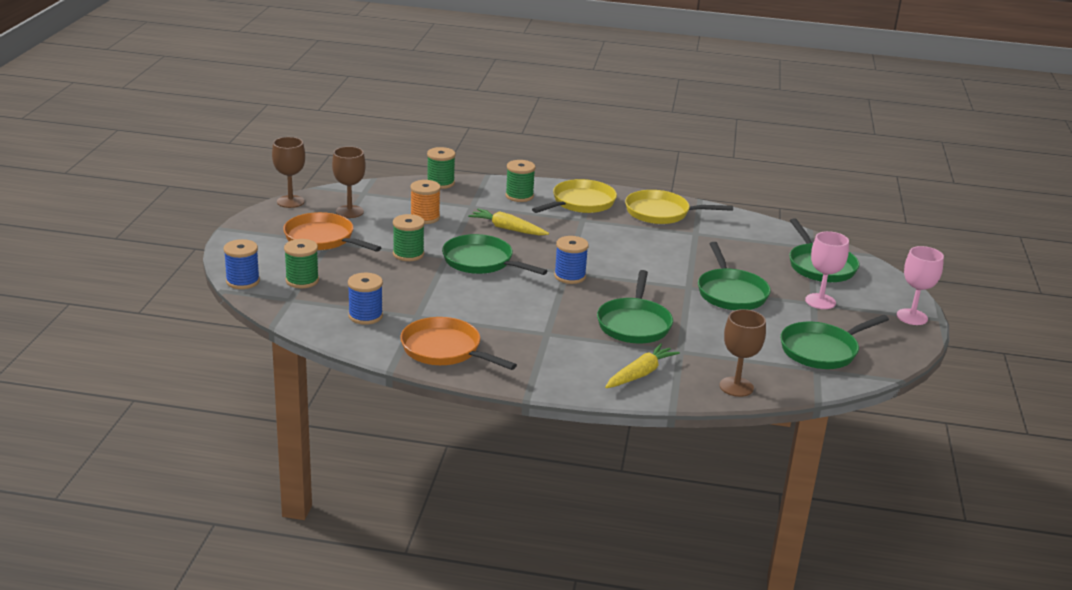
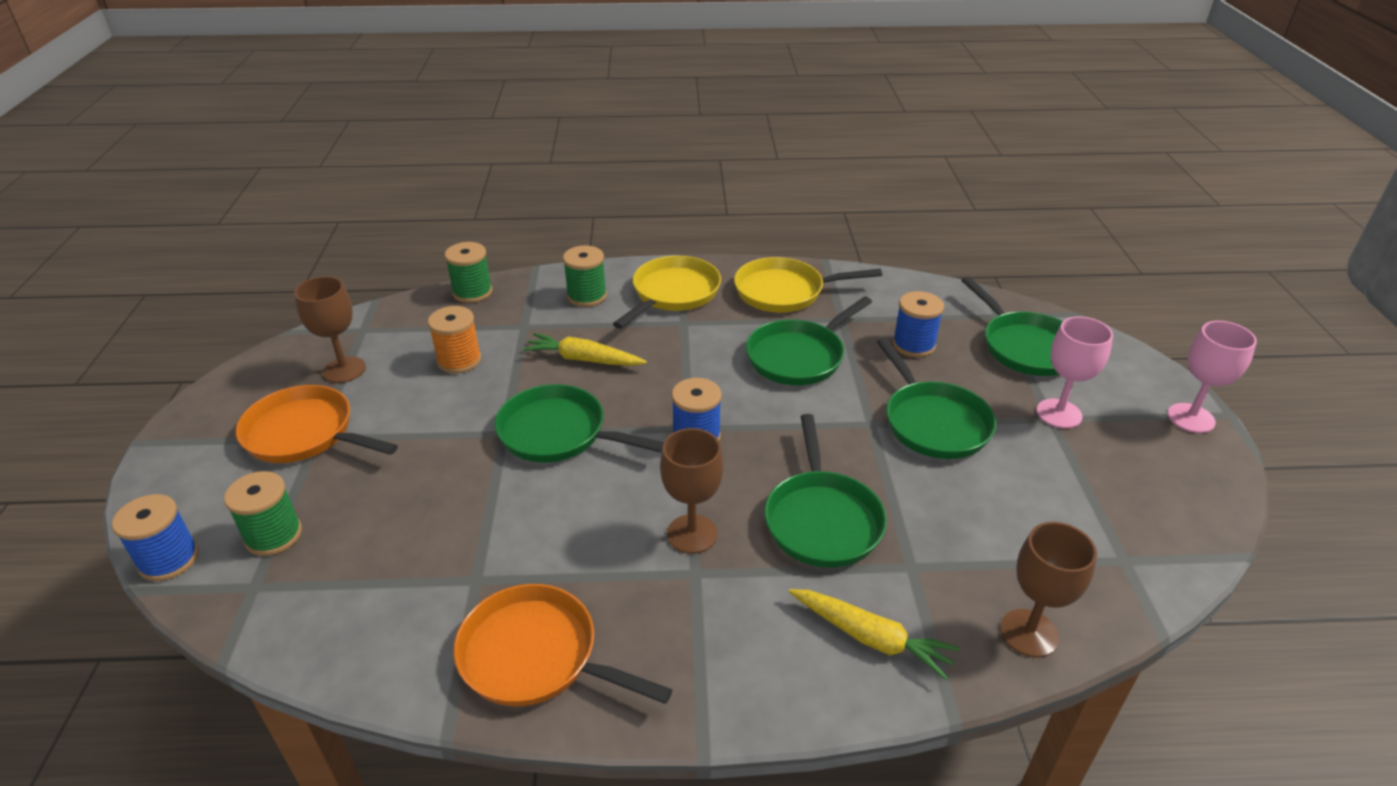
camera: 10 degrees left, 10 degrees up
brown goblet [272,137,305,208] -> brown goblet moved to [660,428,723,554]
blue spool [348,273,383,325] -> blue spool moved to [893,291,944,358]
green spool [393,214,425,261] -> none
yellow carrot [605,344,680,388] -> yellow carrot turned 90 degrees clockwise [789,589,960,680]
green pan [780,315,889,369] -> green pan moved to [746,296,872,385]

